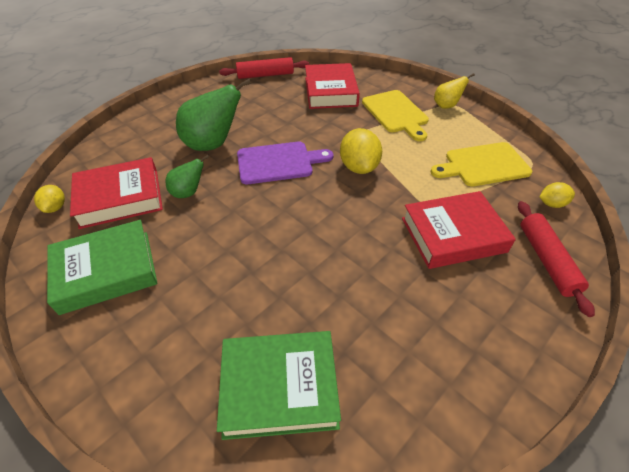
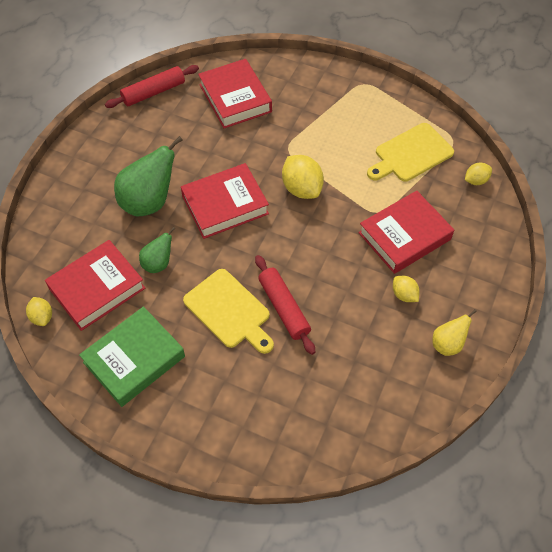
camera: 20 degrees left, 10 degrees up
green book [217,331,341,440] -> none
purple cutting board [237,142,333,184] -> red book [181,163,269,239]
yellow cutting board [362,90,429,141] -> yellow cutting board moved to [183,269,274,354]
yellow pear [434,73,475,109] -> yellow pear moved to [432,309,477,356]
red rolling pin [518,201,595,317] -> red rolling pin moved to [255,255,315,355]
none -> yellow lemon [393,276,420,302]

